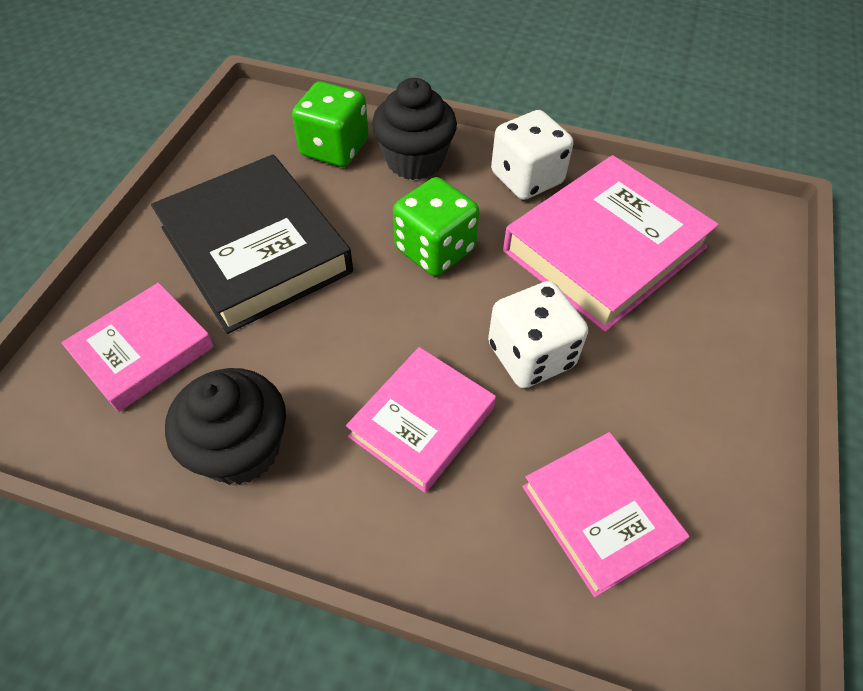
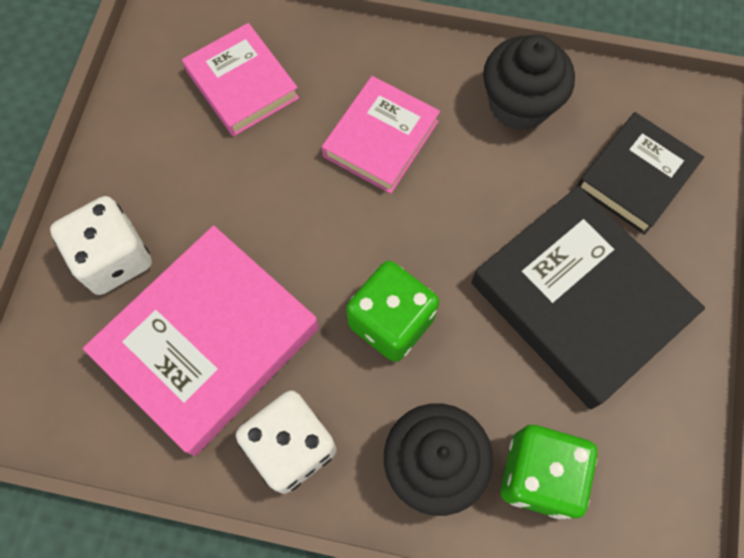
camera: 175 degrees right, 15 degrees up
pink book [61,283,214,412] -> black book [576,112,704,235]
white dice [488,281,588,388] -> white dice moved to [50,196,152,295]

